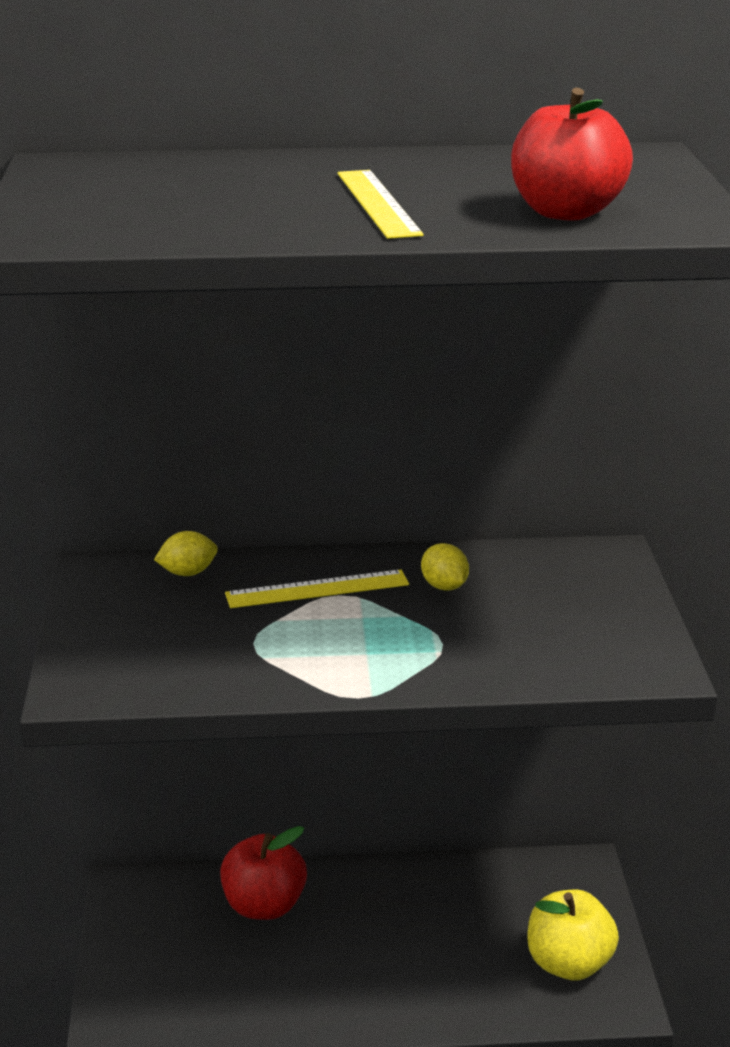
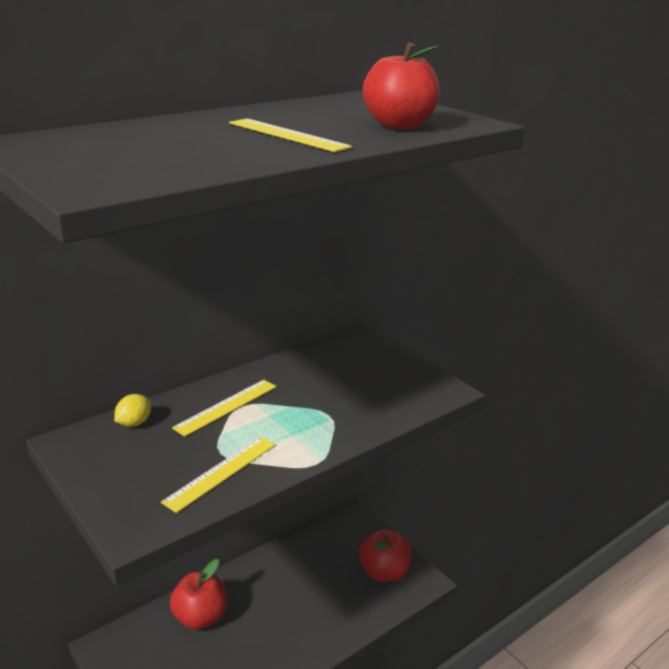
camera: 35 degrees left, 0 degrees up
yellow lemon [421,543,469,591] -> none
yellow apple [527,890,619,981] -> red apple [359,529,411,582]
none -> yellow ruler [161,436,276,513]

